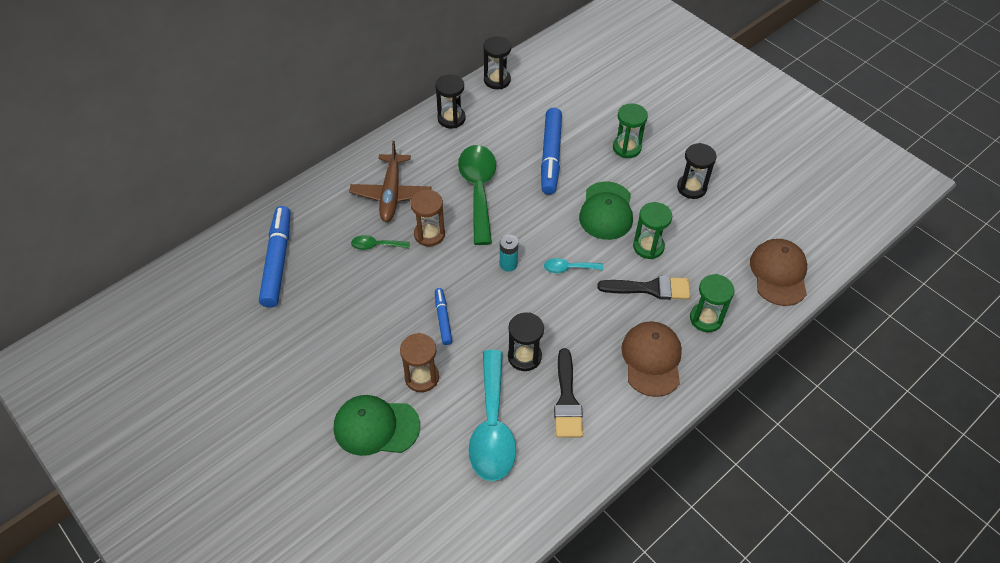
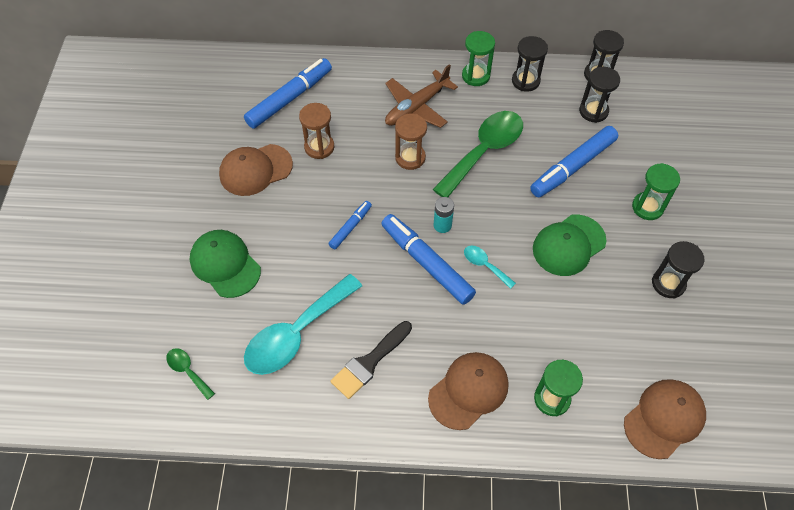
camera: 45 degrees right, 5 degrees up
green spoon [351,235,410,250] -> green spoon moved to [166,348,215,400]
brown hourglass [400,333,439,392] -> brown hourglass moved to [299,103,334,159]
black hourglass [508,312,544,371] -> black hourglass moved to [579,67,620,123]
black brush [597,276,690,300] -> none
green hourglass [633,202,672,259] -> green hourglass moved to [462,31,495,86]
none -> brown cap [219,144,293,196]
none -> blue marker [381,214,476,305]

